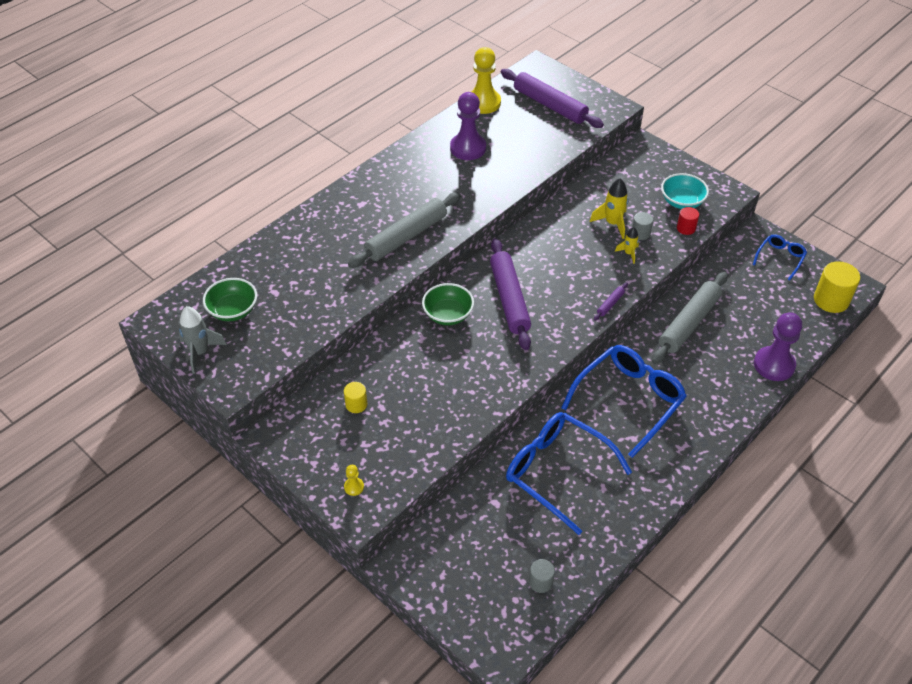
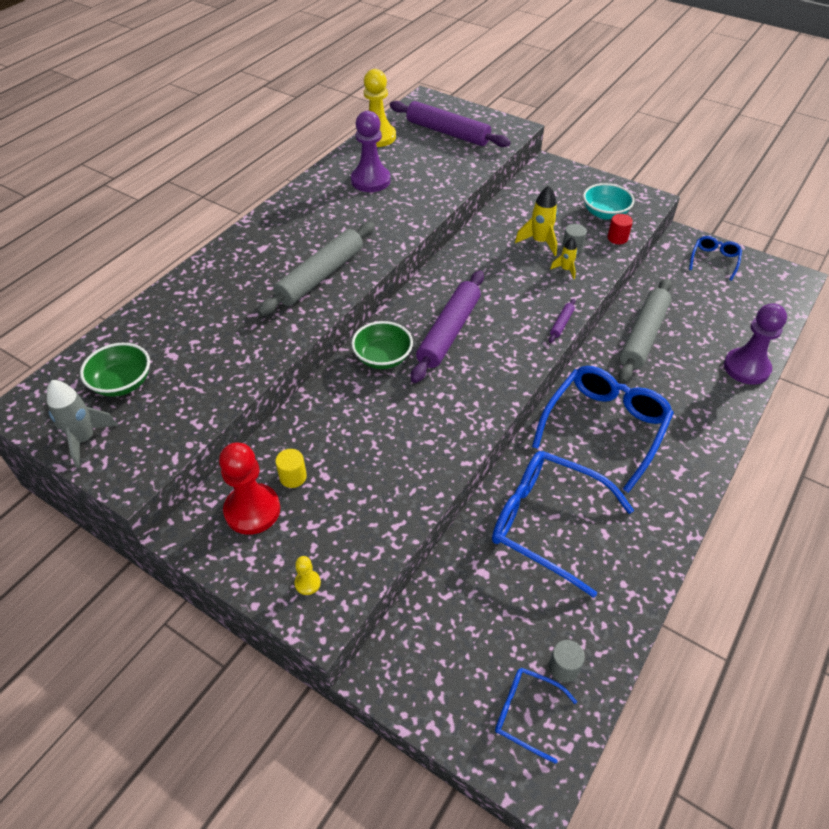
camera: 10 degrees left, 0 degrees up
purple rolling pin [490,238,531,350] -> purple rolling pin turned 45 degrees clockwise [411,270,484,383]
yellow cylinder [814,261,860,313] -> none
none -> red pawn [219,442,280,535]
none -> blue glasses [495,667,577,764]

